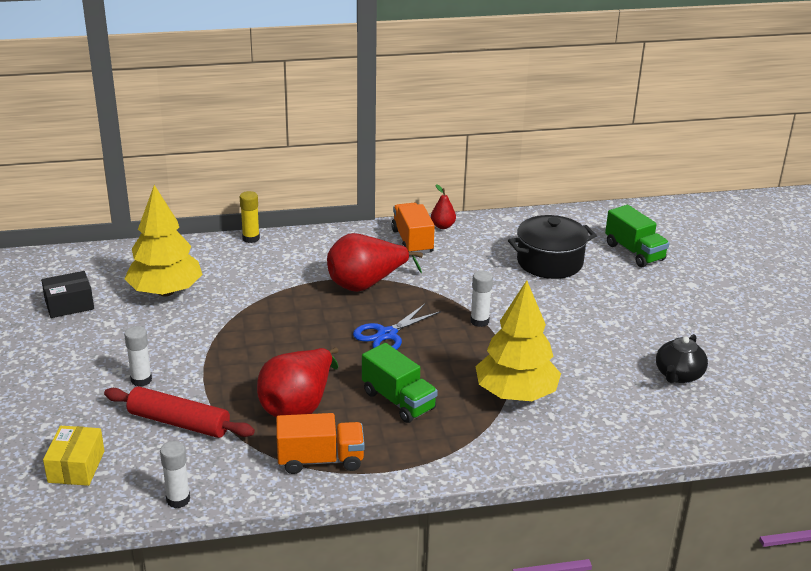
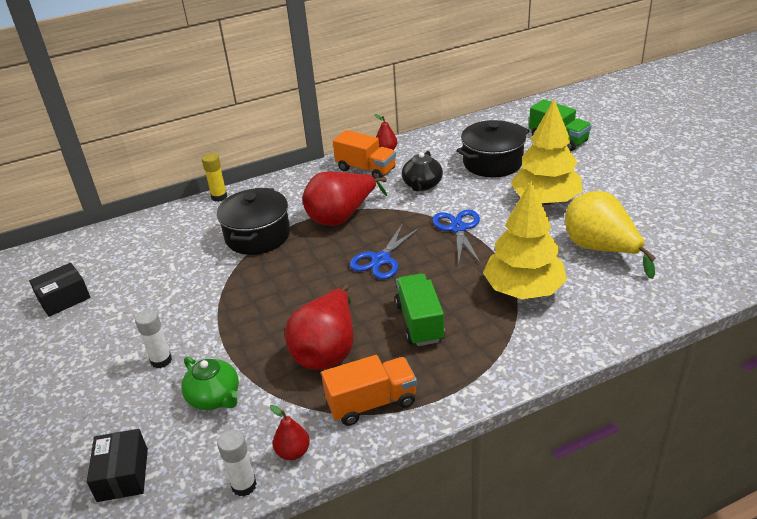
camera: 10 degrees left, 5 degrees up
yellow box [43,426,104,486] -> black box [87,429,148,502]
red rolling pin [104,386,255,438] -> green teapot [181,357,239,410]
yellow tree [124,185,203,296] -> yellow tree moved to [511,99,583,205]
green truck [362,343,438,423] -> green truck turned 135 degrees counterclockwise [395,273,445,346]
orange truck [391,203,435,254] -> orange truck turned 150 degrees clockwise [333,130,396,179]
white glue stick [470,271,493,327] -> blue scissors [432,210,480,263]
black teapot [656,334,708,383] -> black teapot moved to [402,151,443,191]
none -> black pot [217,188,290,255]
none -> red pear [270,405,310,460]
none -> yellow pear [565,191,656,279]

